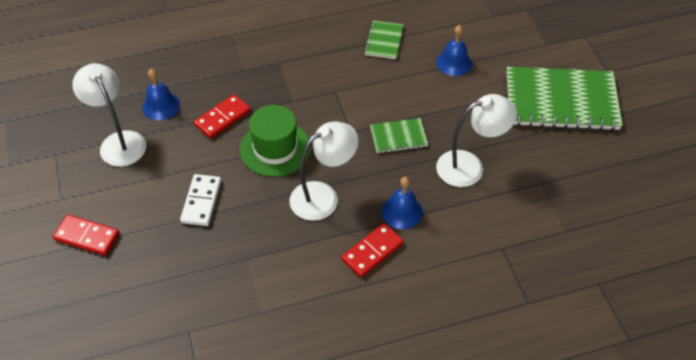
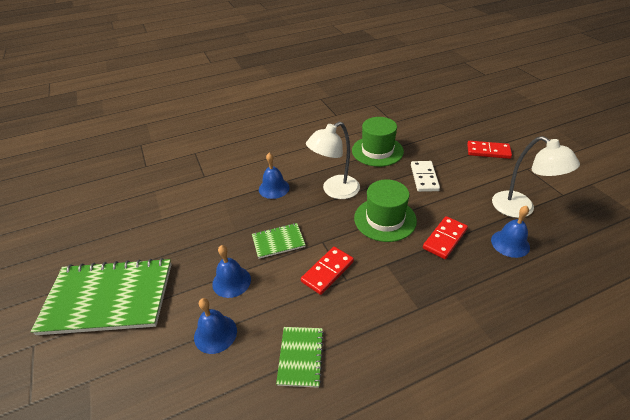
camera: 175 degrees right, 10 degrees down
red domino [341,223,404,278] -> red domino moved to [301,247,354,295]
white lamp [436,94,517,187] -> none
none -> blue bell [212,245,251,298]
none -> green hat [352,117,404,167]

